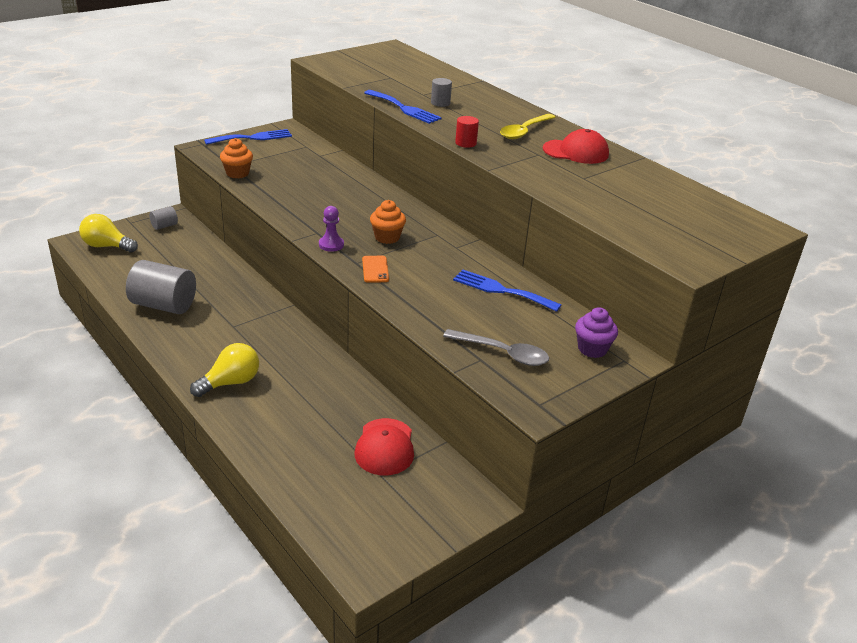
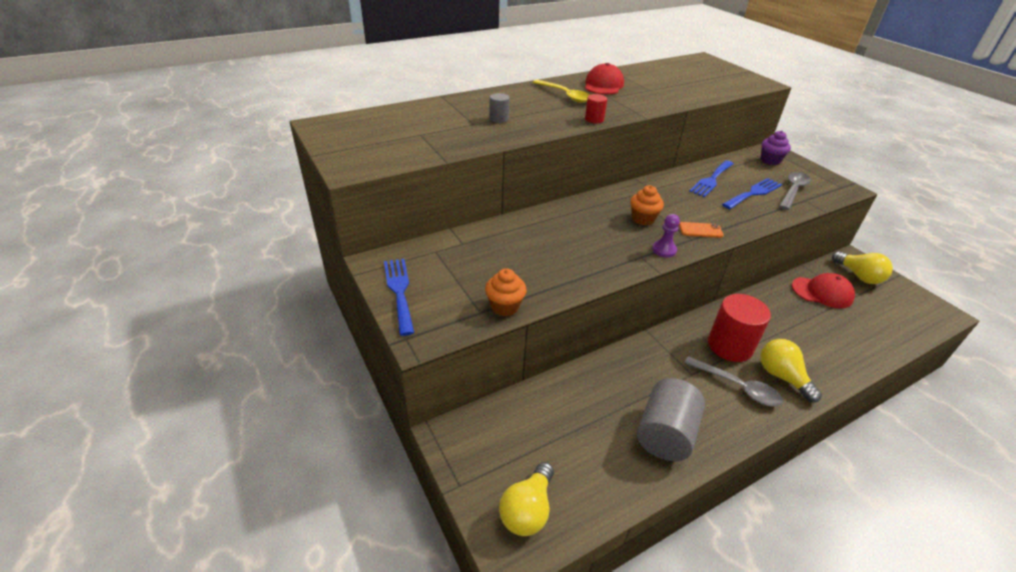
camera: 80 degrees left, 5 degrees up
grey cylinder [149,206,178,230] -> none
blue fork [364,90,442,124] -> blue fork moved to [722,178,782,209]
none -> grey spoon [684,356,783,406]
none -> red cylinder [708,294,771,362]
none -> yellow light bulb [832,251,893,284]

